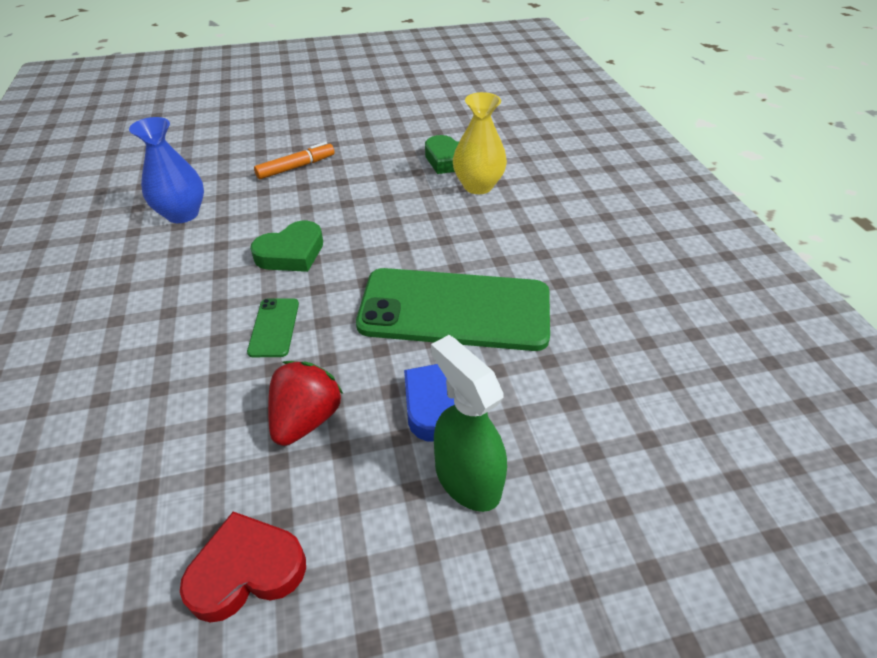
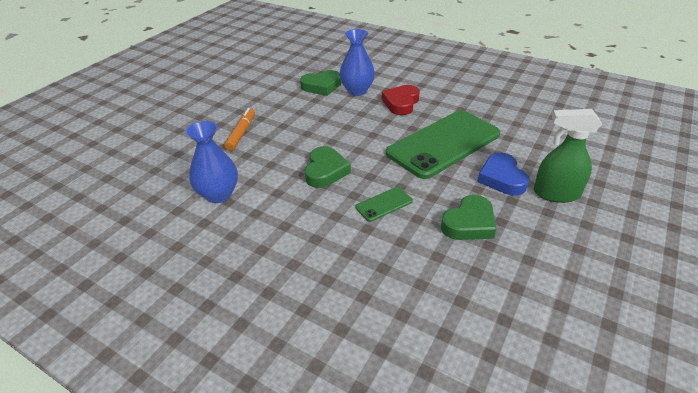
camera: 45 degrees left, 5 degrees down
red heart [180,511,306,623] -> red heart moved to [382,85,420,115]
green phone [247,298,299,357] -> green phone turned 75 degrees counterclockwise [355,187,413,222]
red strawberry [268,361,343,446] -> green heart [441,195,496,240]
yellow vase [453,92,507,194] -> blue vase [339,29,375,96]

